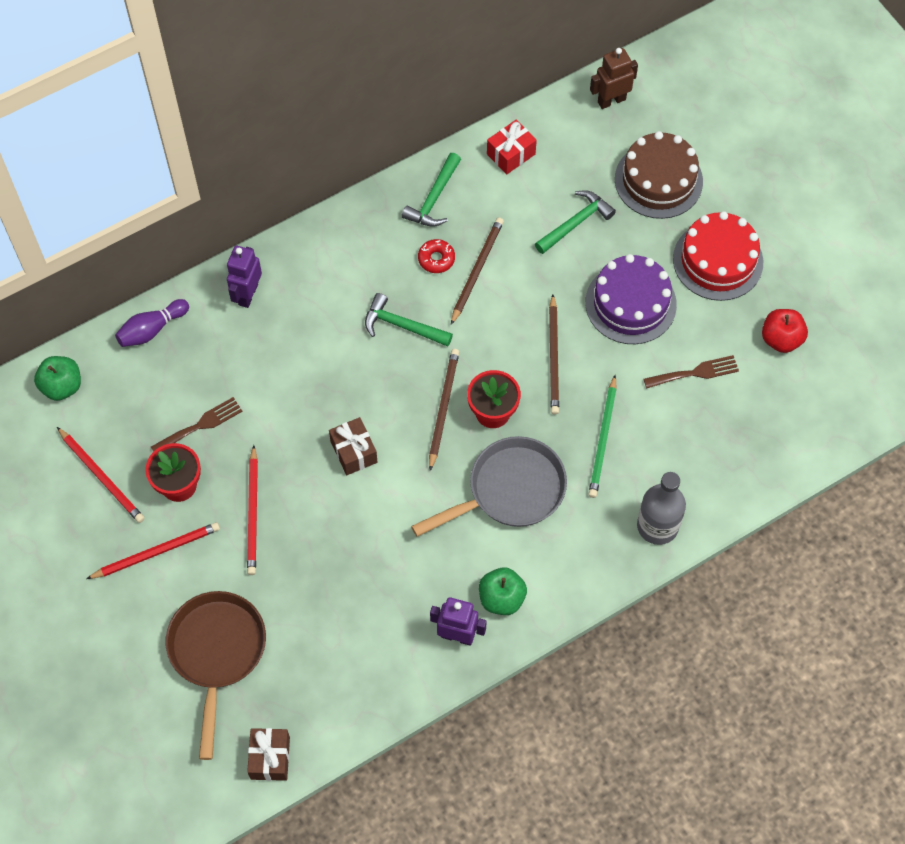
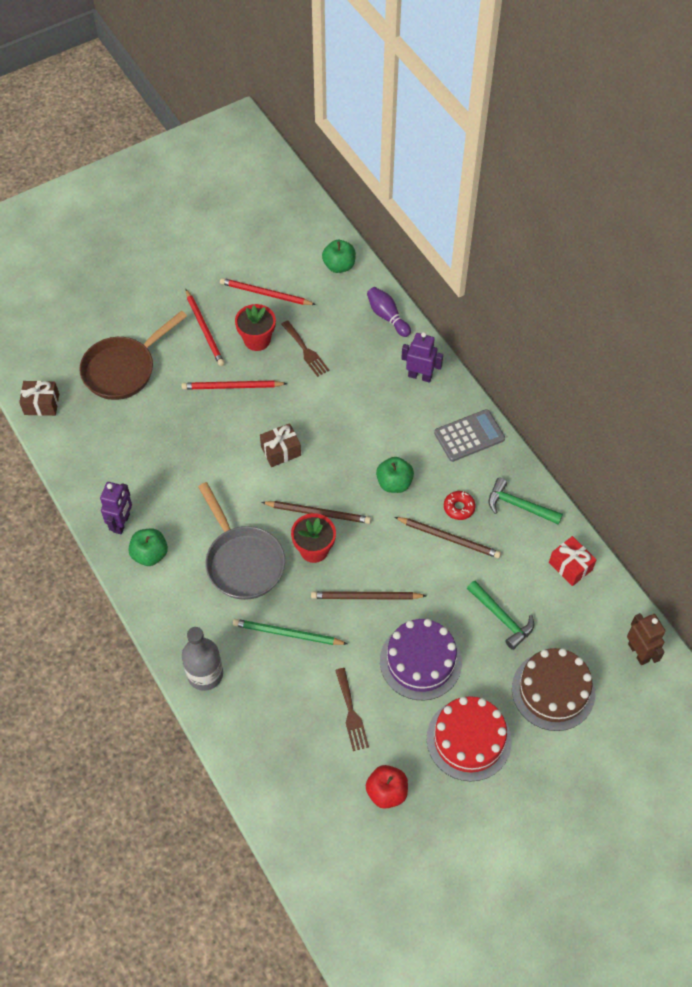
camera: 90 degrees right, 5 degrees down
red pencil [57,427,145,523] -> red pencil turned 60 degrees clockwise [220,278,316,305]
brown pan [166,591,266,760] -> brown pan turned 135 degrees clockwise [79,310,187,400]
green hammer [365,293,453,347] -> green apple [376,457,414,493]
none -> grey calculator [434,409,505,462]

